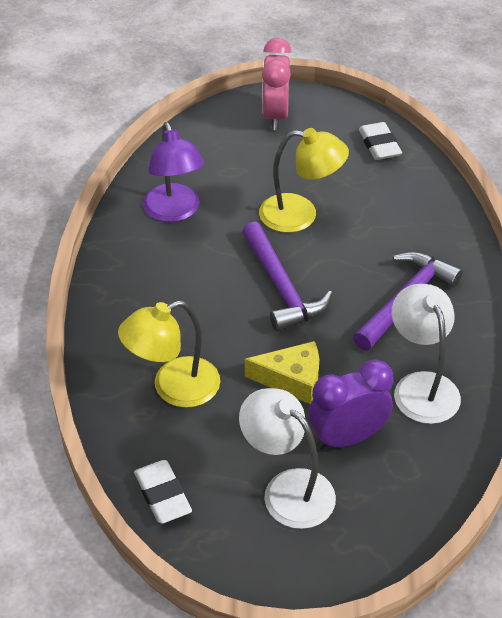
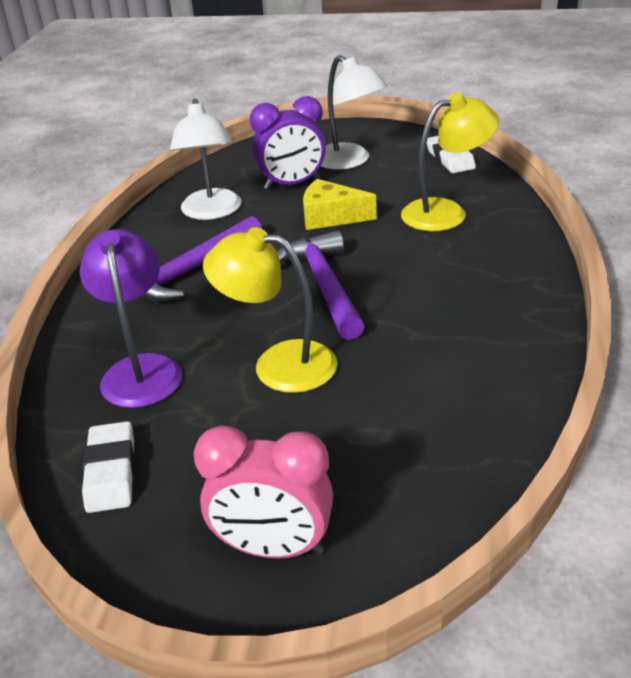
camera: 170 degrees left, 10 degrees down
purple lamp [143,122,204,222] -> purple lamp moved to [80,229,182,408]
pink clock [262,38,291,130] -> pink clock turned 90 degrees clockwise [194,425,333,558]

